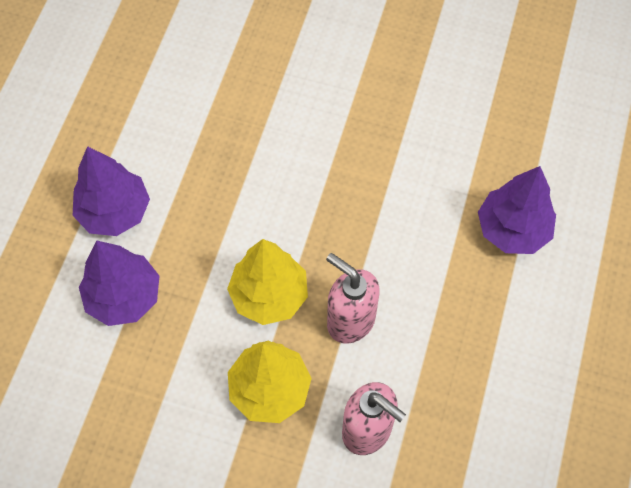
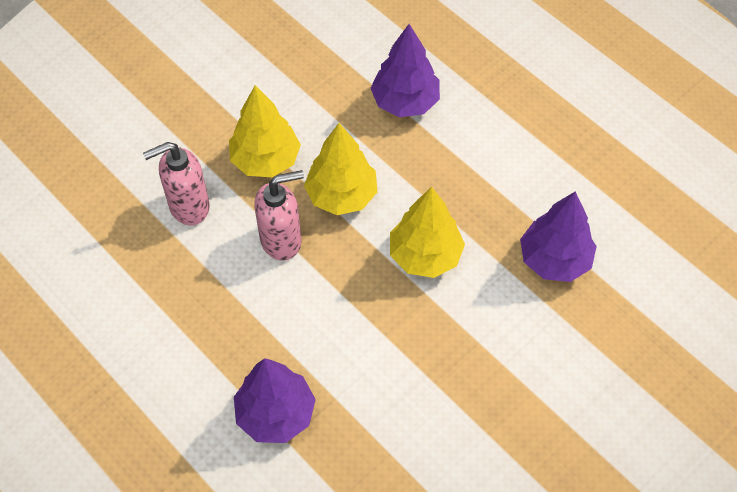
camera: 120 degrees right, 5 degrees down
purple tree [73,146,150,236] -> purple tree moved to [520,191,597,282]
none -> yellow tree [390,187,465,278]

